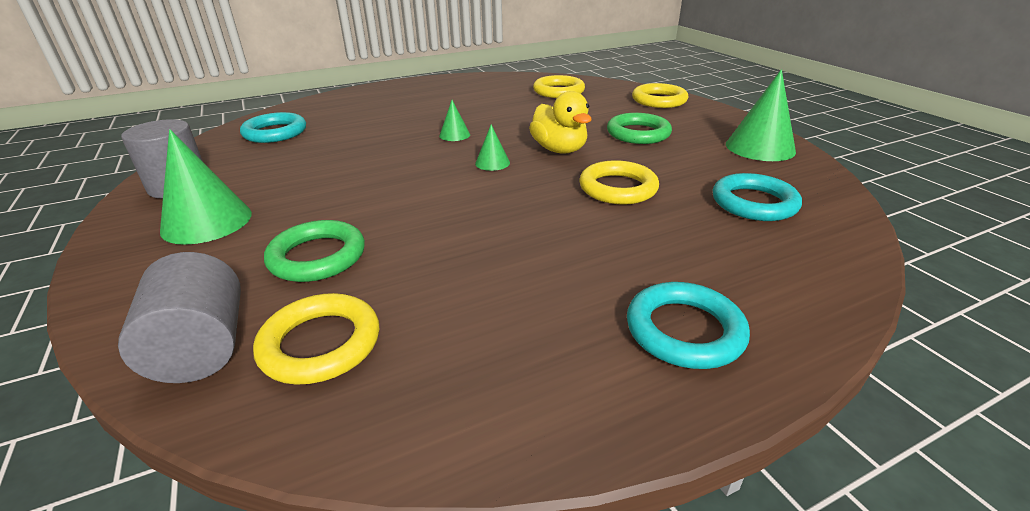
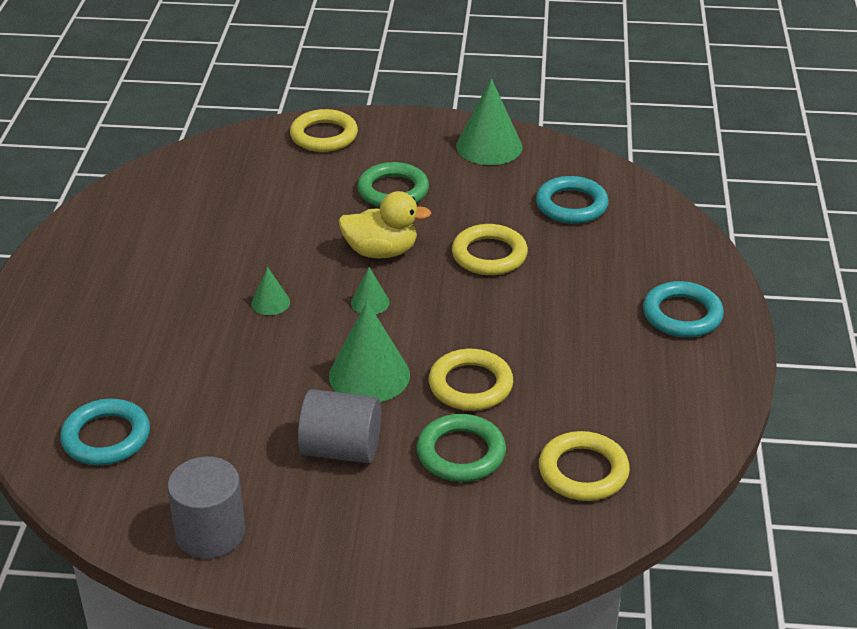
camera: 60 degrees left, 5 degrees up
grey cylinder [118,252,241,383] -> grey cylinder moved to [298,389,381,463]
green cone [160,129,252,245] -> green cone moved to [329,302,410,402]
yellow ring [533,75,585,98] -> yellow ring moved to [429,349,513,411]

